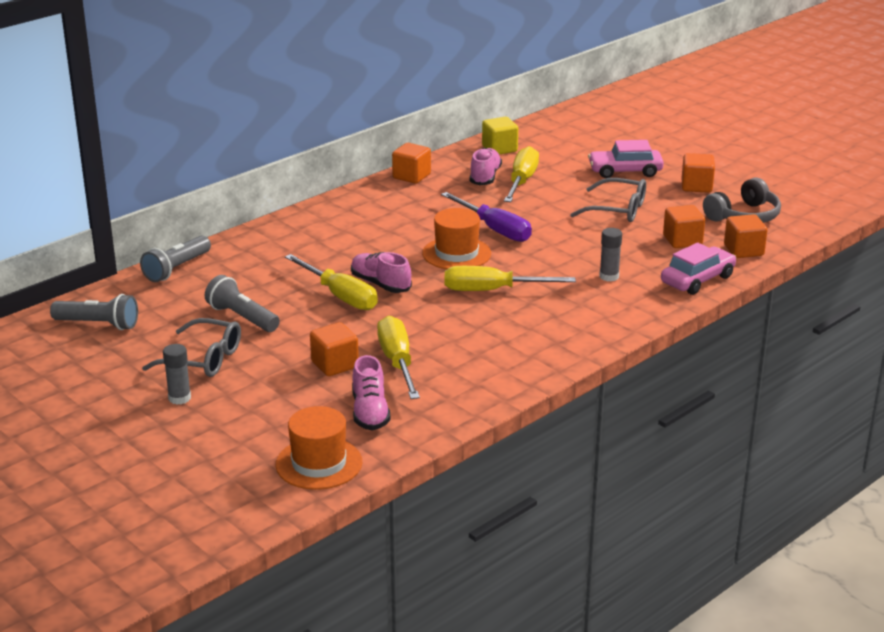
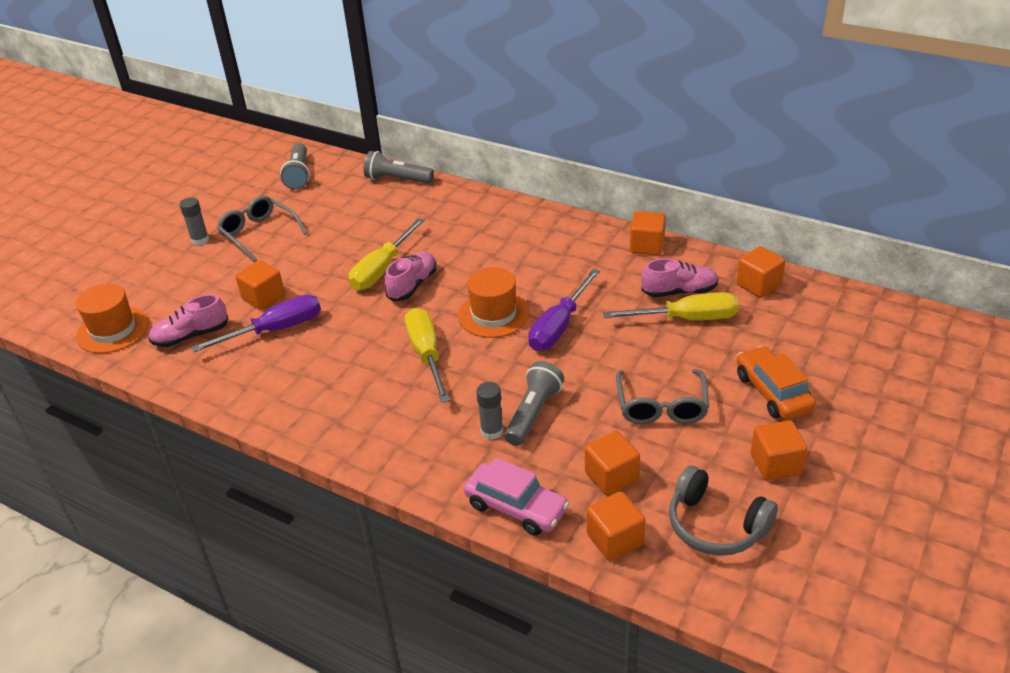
camera: 75 degrees right, 10 degrees up
grey glasses [142,318,241,377] -> grey glasses turned 135 degrees clockwise [217,196,307,262]
grey flashlight [205,275,280,332] -> grey flashlight moved to [504,361,564,446]
yellow screwdriver [377,316,420,399] -> purple screwdriver [191,295,321,352]
yellow cube [482,117,518,155] -> orange cube [736,246,785,298]
pink car [588,140,664,178] -> orange car [736,346,816,420]

